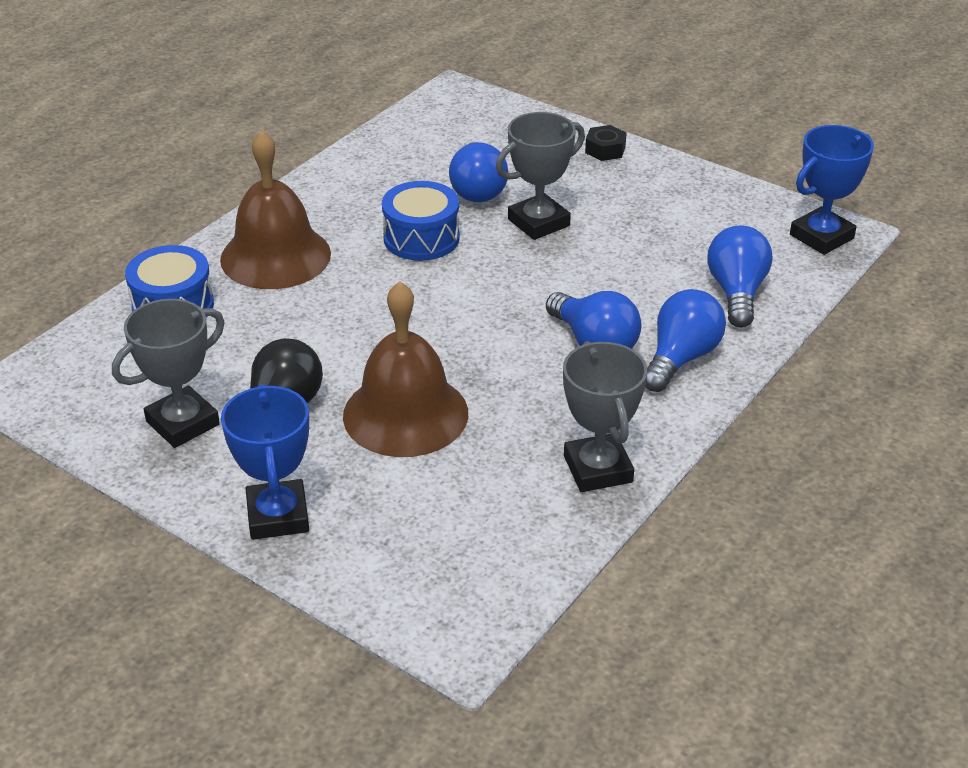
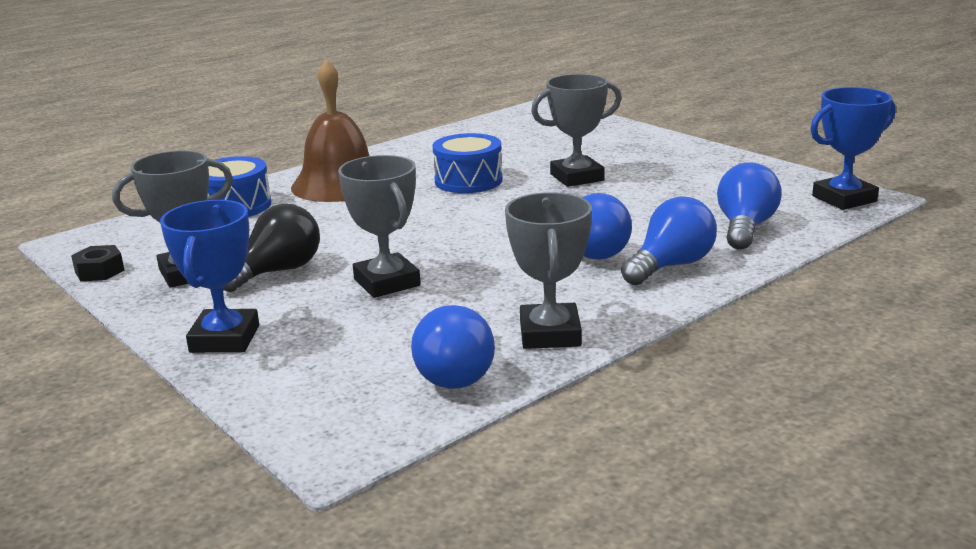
camera: 15 degrees right, 15 degrees down
brown bell [343,281,468,457] -> grey trophy [338,155,421,298]
blue light bulb [449,142,508,202] -> blue light bulb moved to [411,305,495,389]
black nut [585,125,627,161] -> black nut moved to [71,245,124,281]

